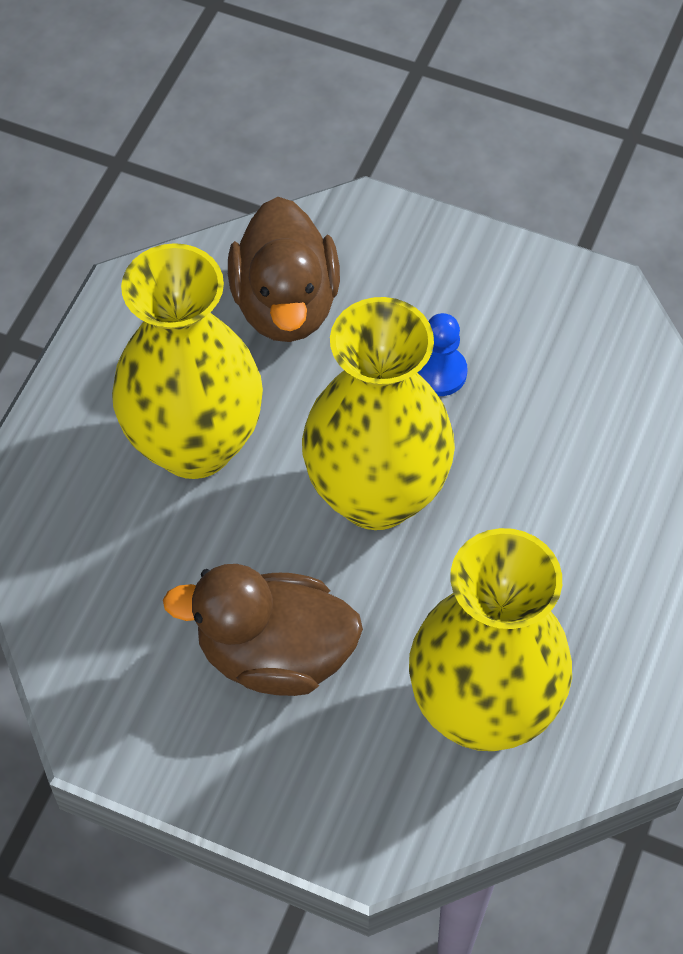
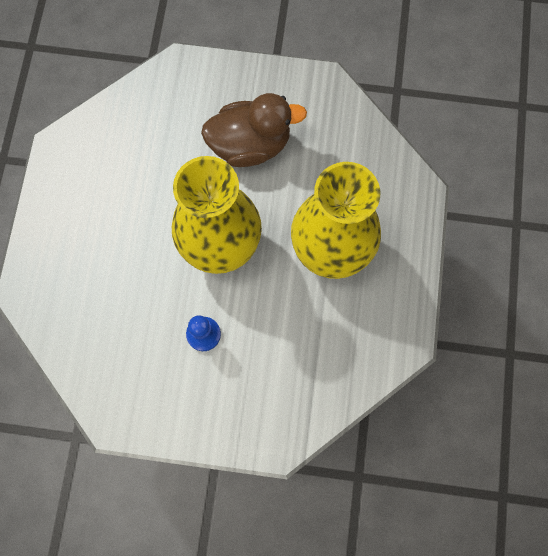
camera: 165 degrees right, 15 degrees up
brown duck [228,197,340,342] -> none
yellow vase [409,528,572,751] -> none

